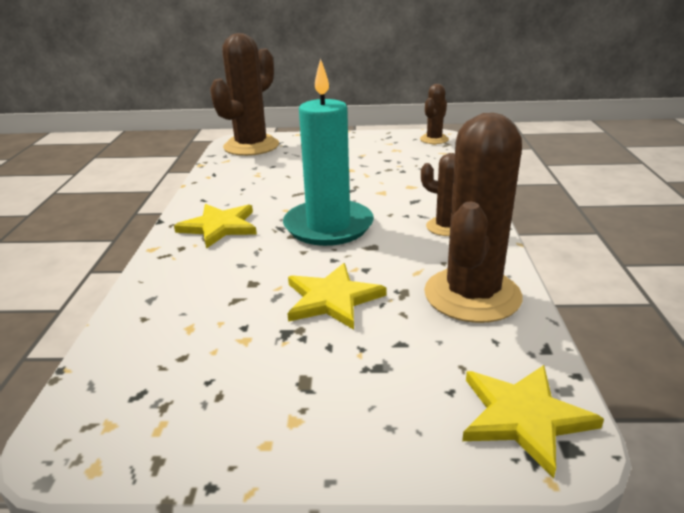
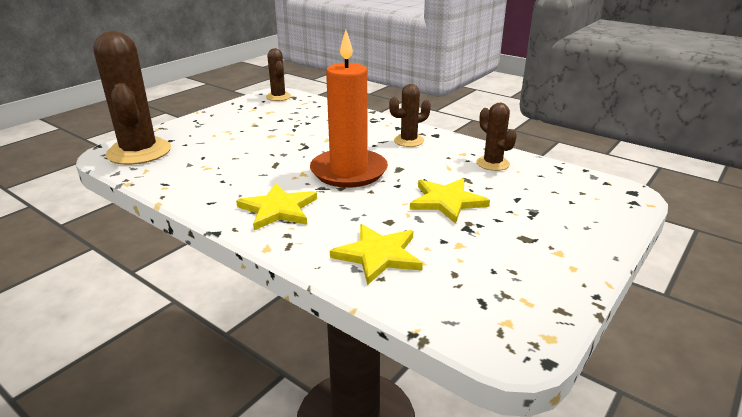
camera: 55 degrees left, 0 degrees up
turquoise candle [283,58,374,246] -> orange candle [310,30,388,188]
brown cactus [424,113,522,323] -> brown cactus [476,103,517,171], size x0.52
yellow star [462,365,604,478] -> yellow star moved to [330,224,423,285]

